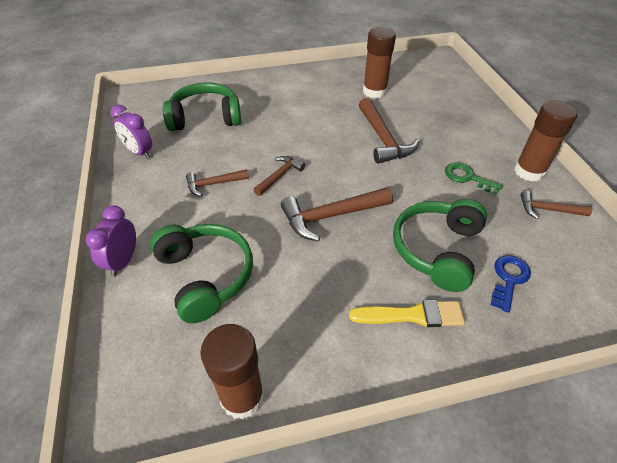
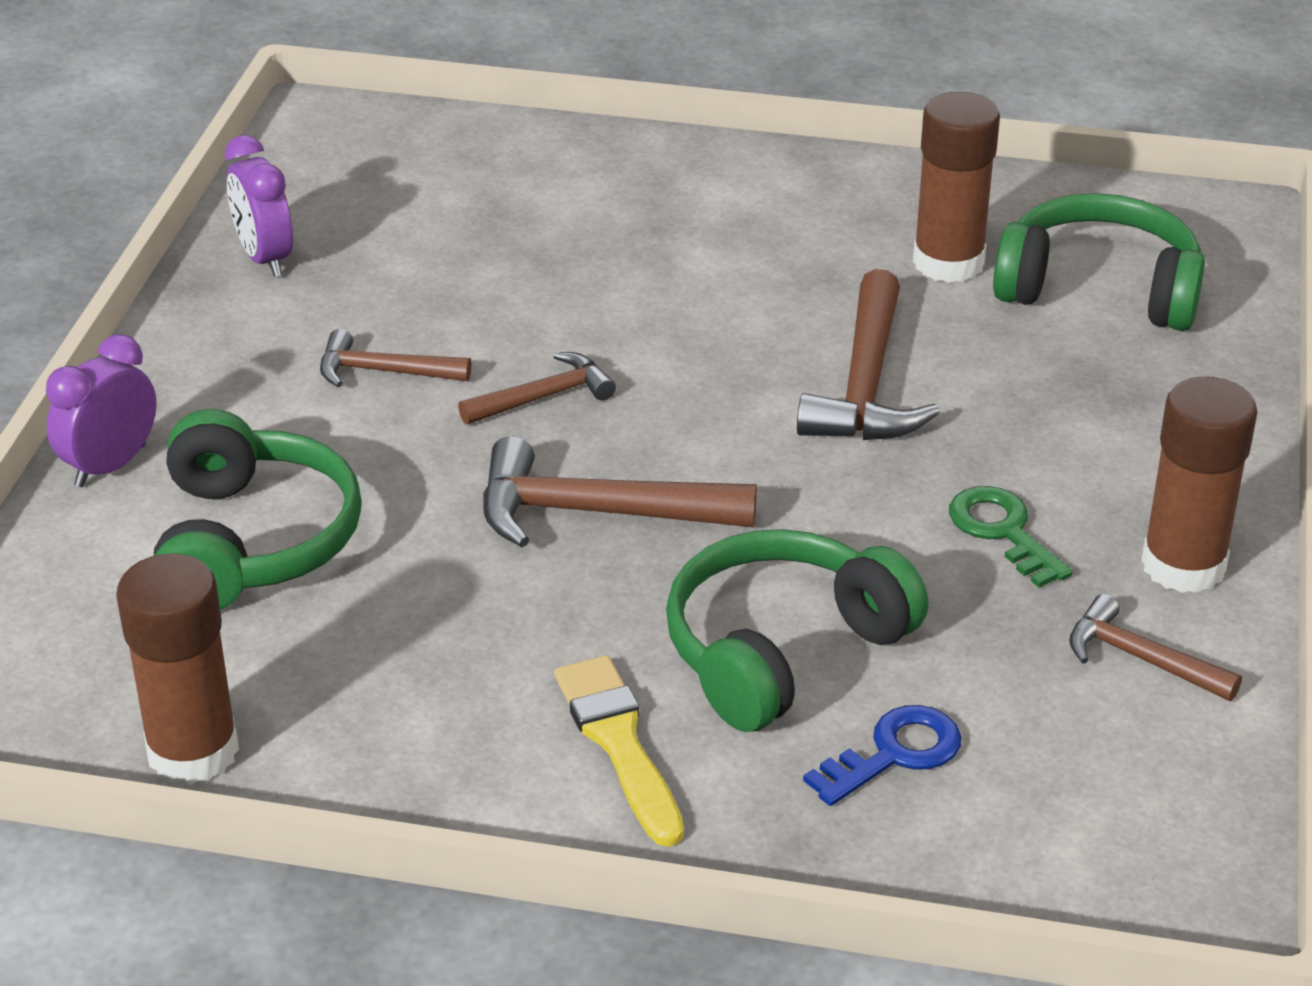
camera: 25 degrees right, 10 degrees down
green headphones [163,83,241,131] -> green headphones moved to [993,193,1205,331]
yellow brush [349,300,465,327] -> yellow brush turned 135 degrees counterclockwise [554,655,684,847]

